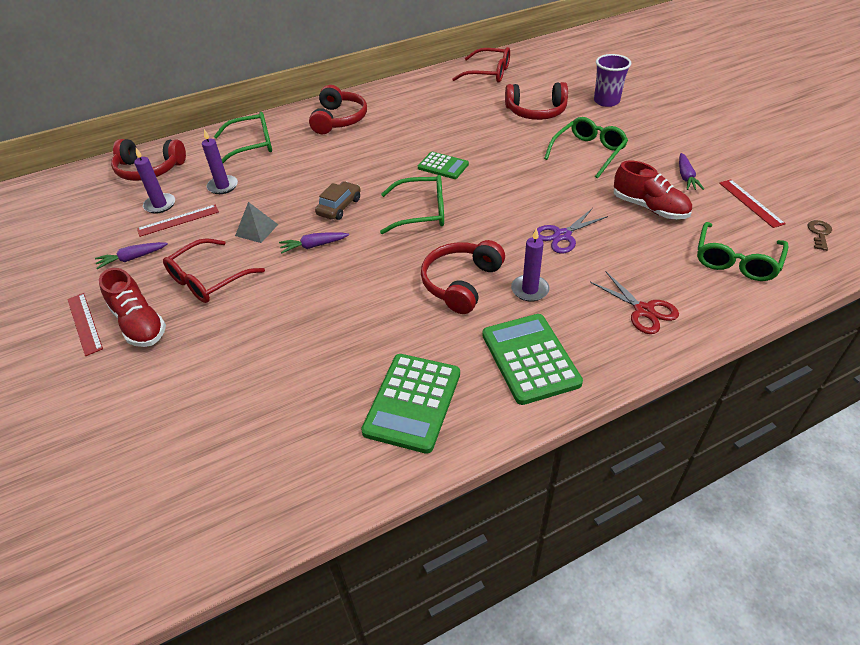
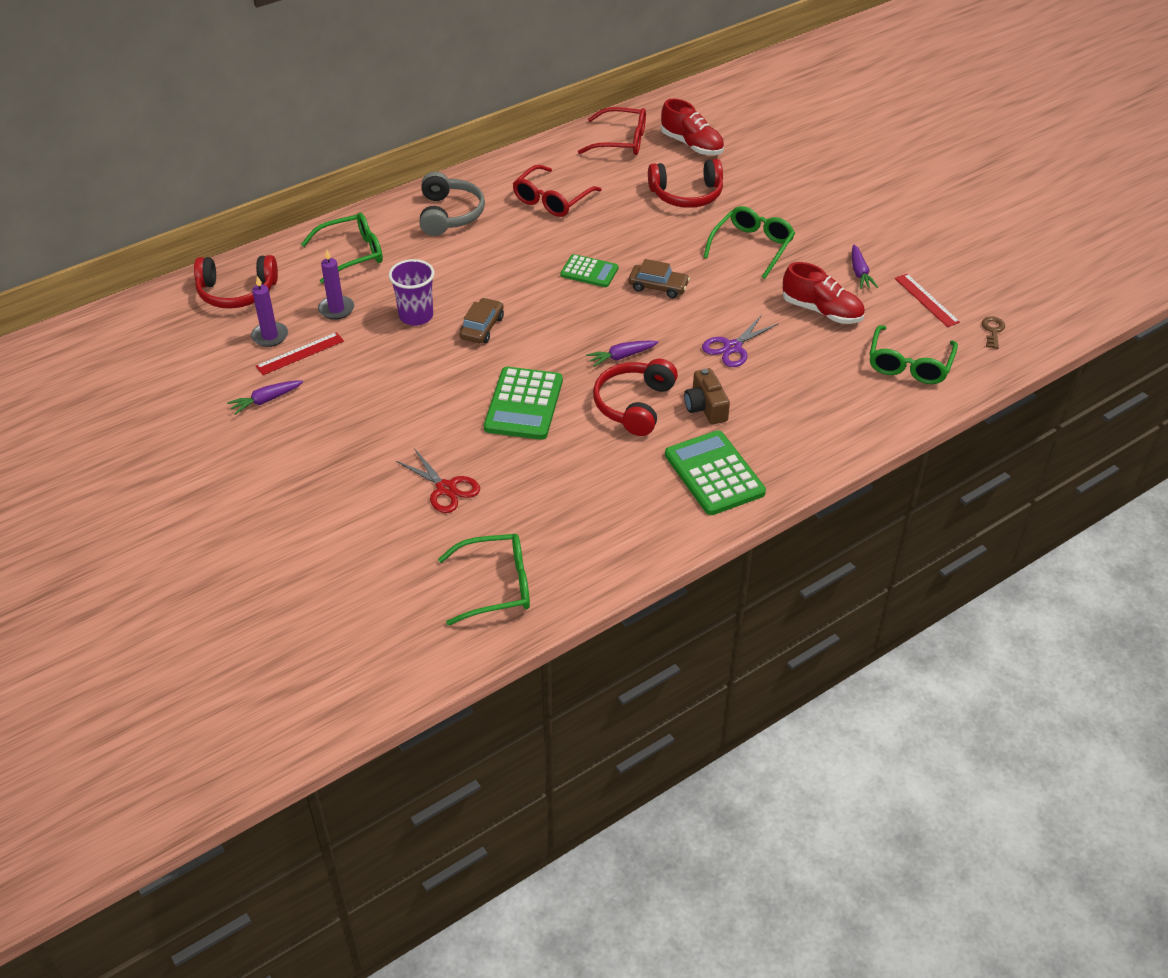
camera: 10 degrees left, 0 degrees up
red ruler [67,293,103,356] -> none
red shoe [99,268,166,347] -> red shoe moved to [661,99,724,155]
red glasses [163,238,265,303] -> red glasses moved to [513,165,602,217]
grey pyramid [235,202,278,243] -> none
purple carrot [279,232,349,253] -> purple carrot moved to [586,340,659,367]
red headphones [309,85,367,134] -> grey headphones [419,171,485,236]
green calculator [361,354,460,454] -> green calculator moved to [484,367,563,440]
green glasses [380,175,444,234] -> green glasses moved to [438,534,530,625]
purple candle [511,228,549,302] -> brown camera [684,368,730,424]
red scissors [590,272,679,334] -> red scissors moved to [396,448,480,513]
purple cup [594,54,631,107] -> purple cup moved to [389,259,434,326]
none -> brown car [629,259,690,298]

